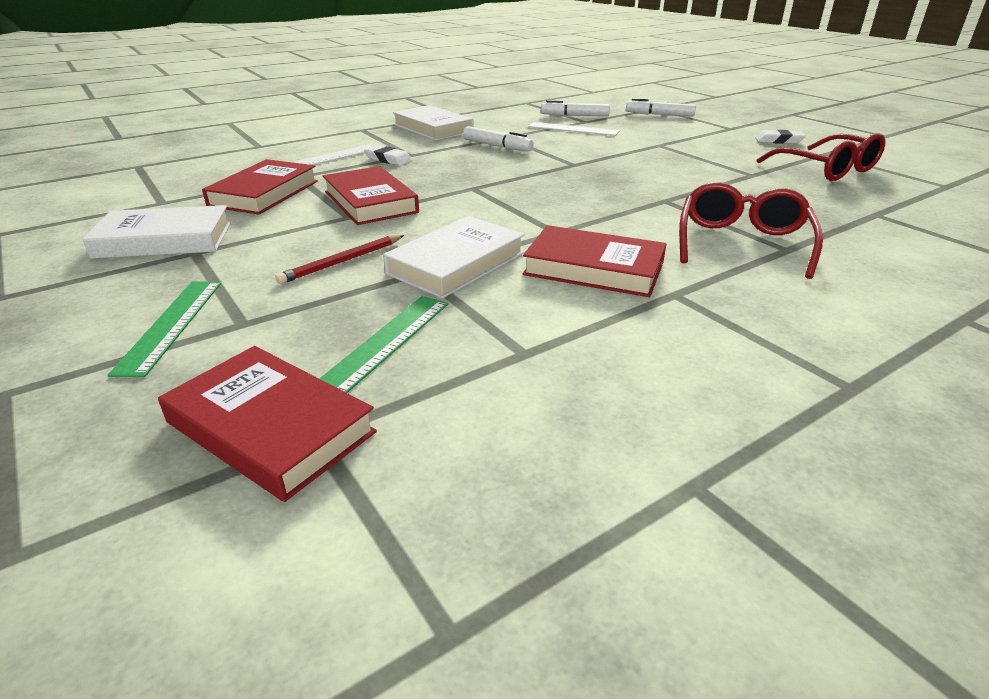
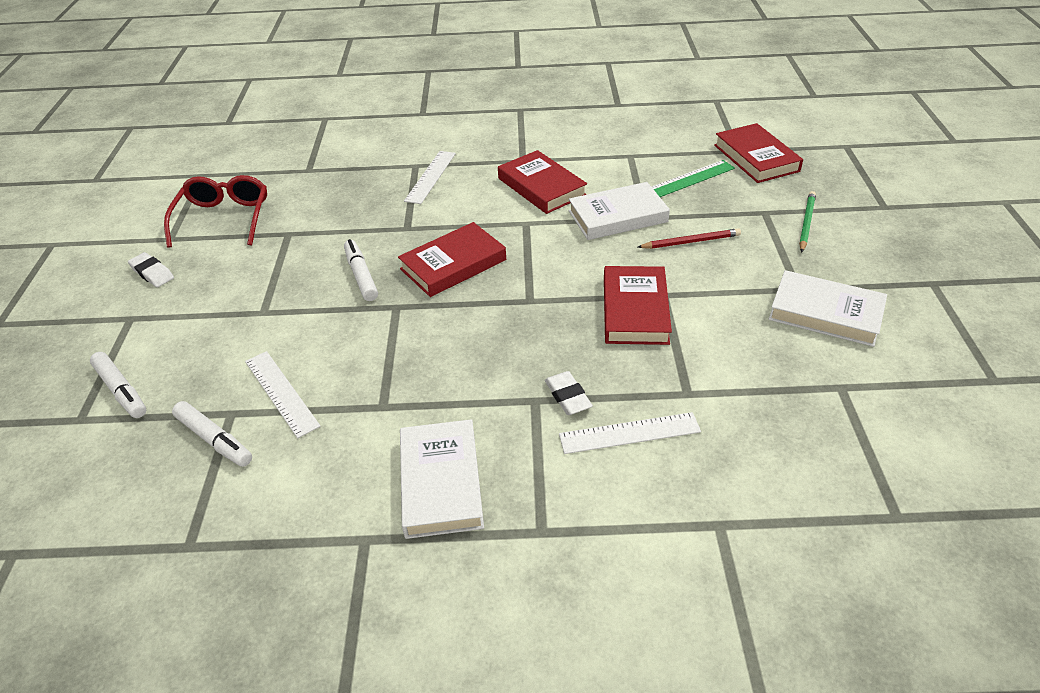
camera: 145 degrees left, 10 degrees up
green ruler [108,281,221,378] -> green pencil [799,191,816,253]
red book [202,159,318,215] -> red book moved to [398,222,506,297]
white marker [463,126,534,151] -> white marker moved to [344,239,378,301]
red glasses [679,182,823,279] -> white ruler [404,151,456,204]

